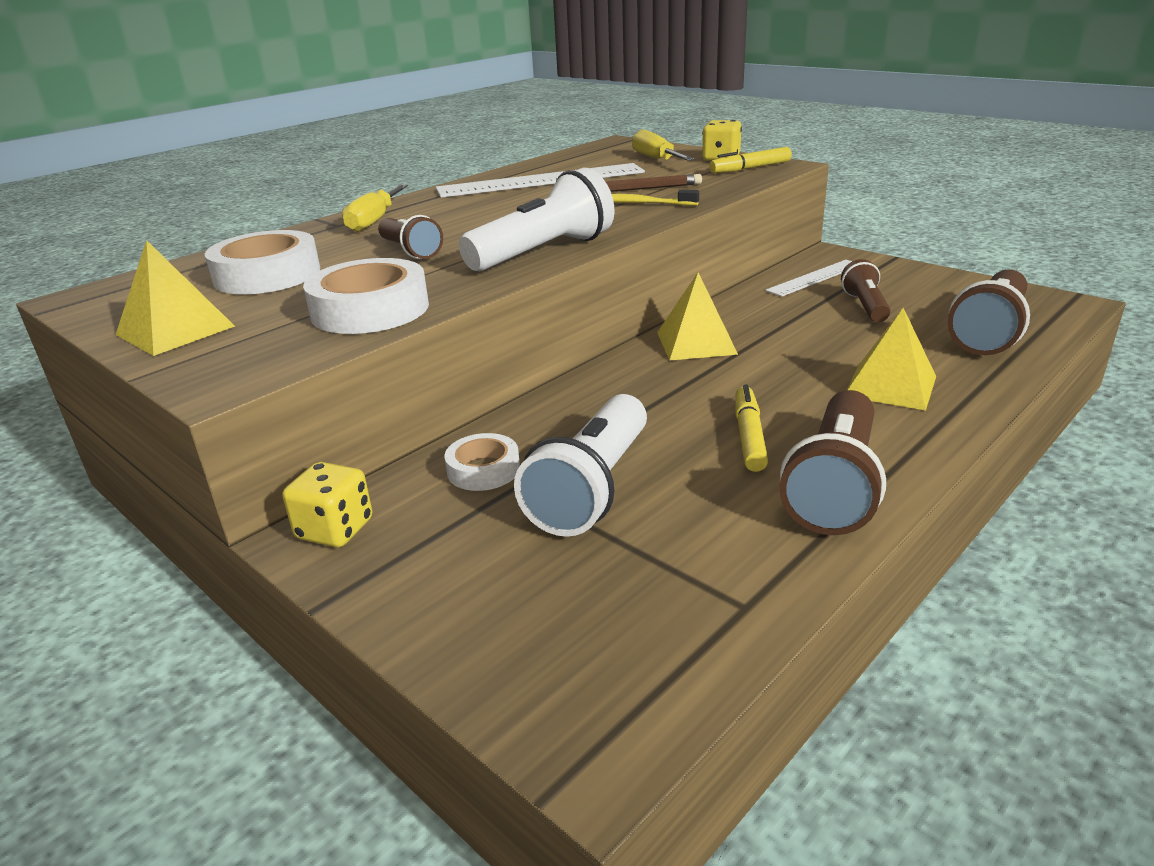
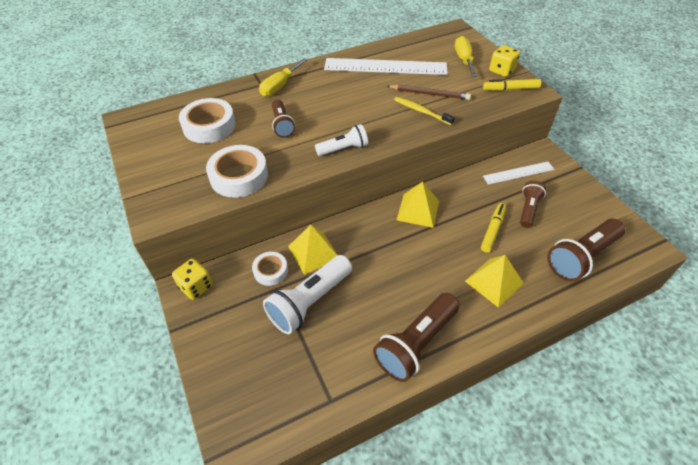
camera: 20 degrees right, 20 degrees up
yellow pyramid [116,240,235,356] -> yellow pyramid moved to [288,225,337,275]
white flashlight [459,168,614,271] -> white flashlight [315,124,368,156], size x0.60
yellow marker [735,384,768,472] -> yellow marker moved to [481,203,506,253]

